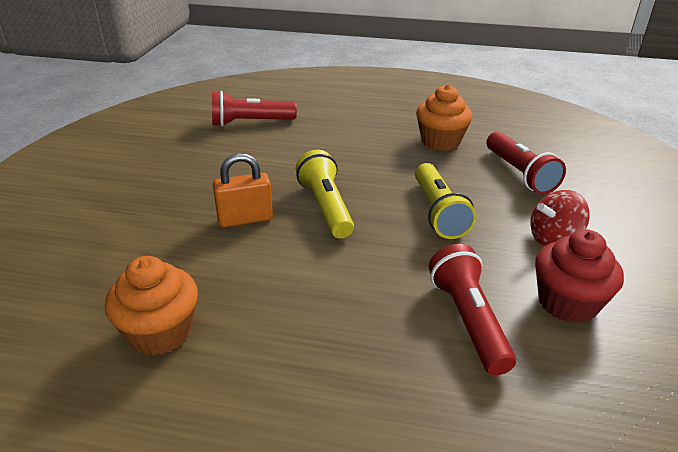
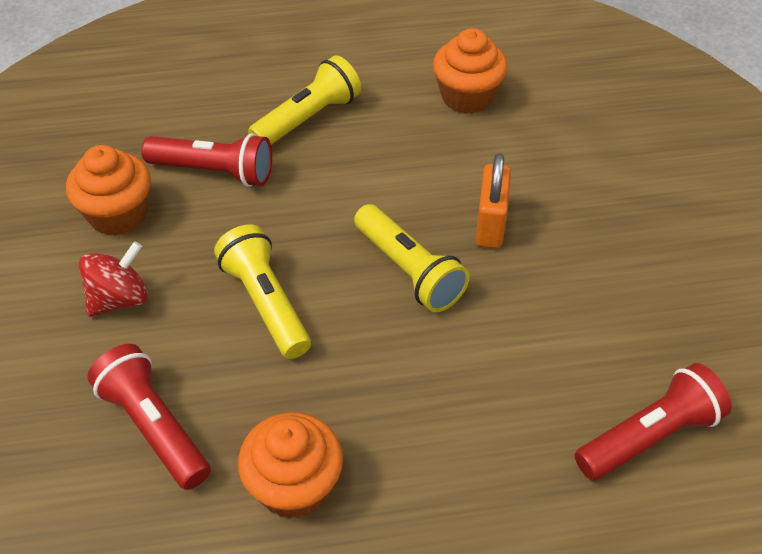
camera: 160 degrees right, 15 degrees up
orange padlock [213,153,273,227] -> orange padlock turned 45 degrees counterclockwise [475,153,511,249]
red flashlight [429,244,516,375] -> red flashlight turned 45 degrees counterclockwise [141,133,272,187]
red cupcake [535,229,624,323] -> orange cupcake [66,145,151,236]
none -> yellow flashlight [248,55,361,145]

